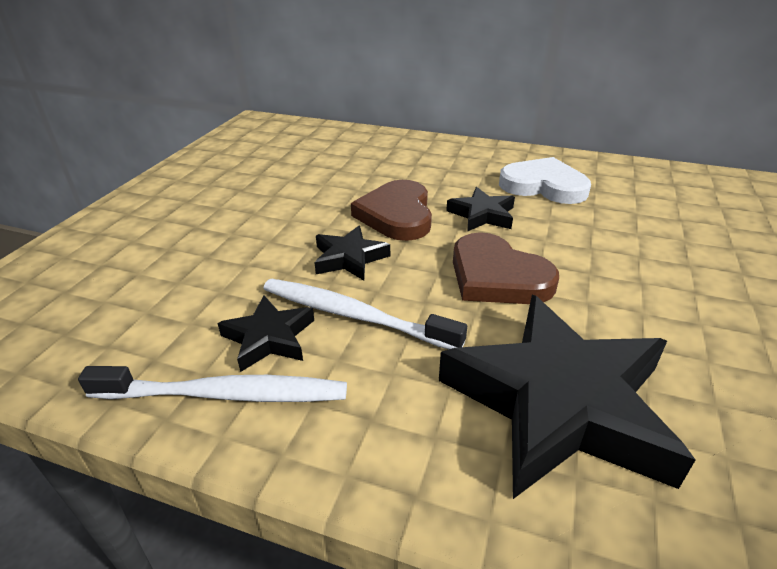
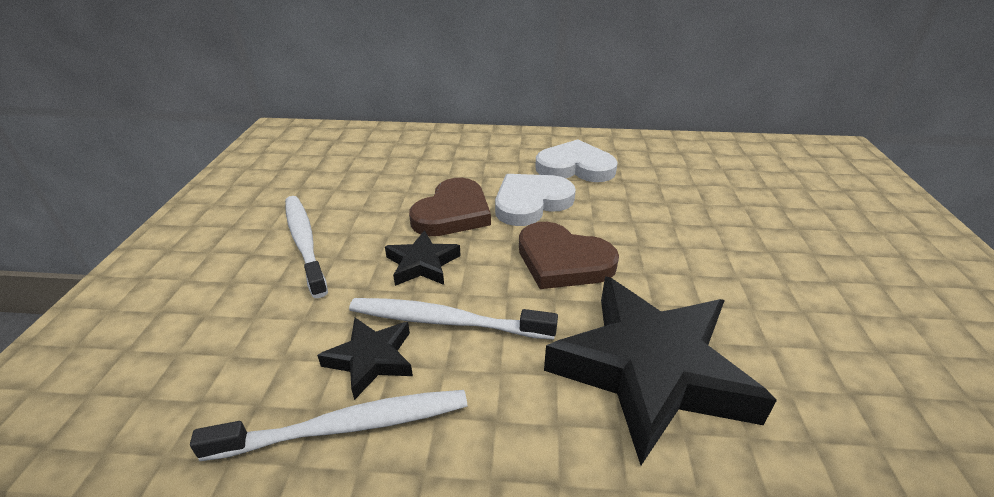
camera: 15 degrees left, 0 degrees up
brown heart [351,180,432,241] -> brown heart turned 135 degrees counterclockwise [409,178,491,236]
black star [446,187,515,232] -> white heart [495,174,576,226]
none -> white toothbrush [285,196,328,298]

